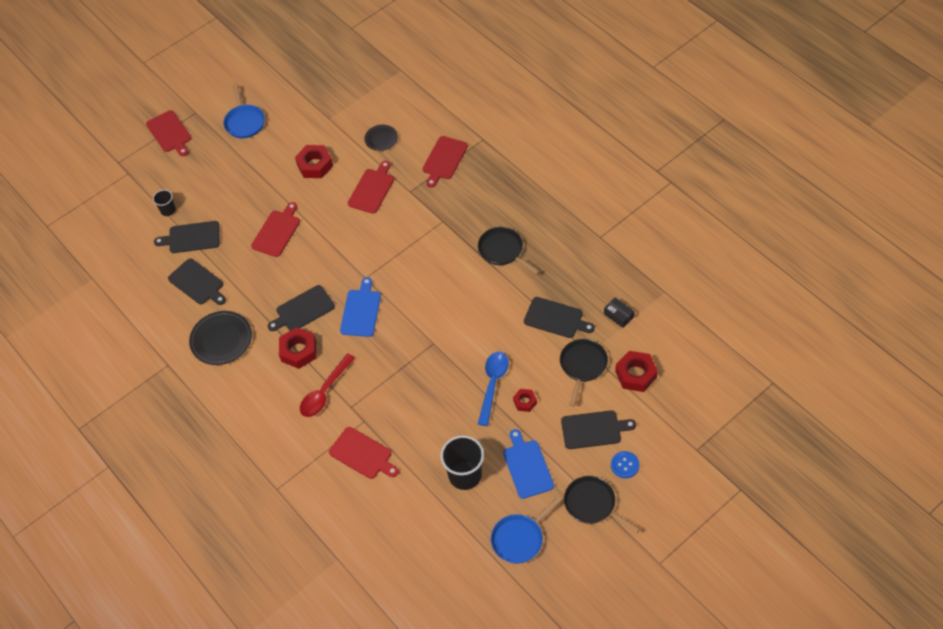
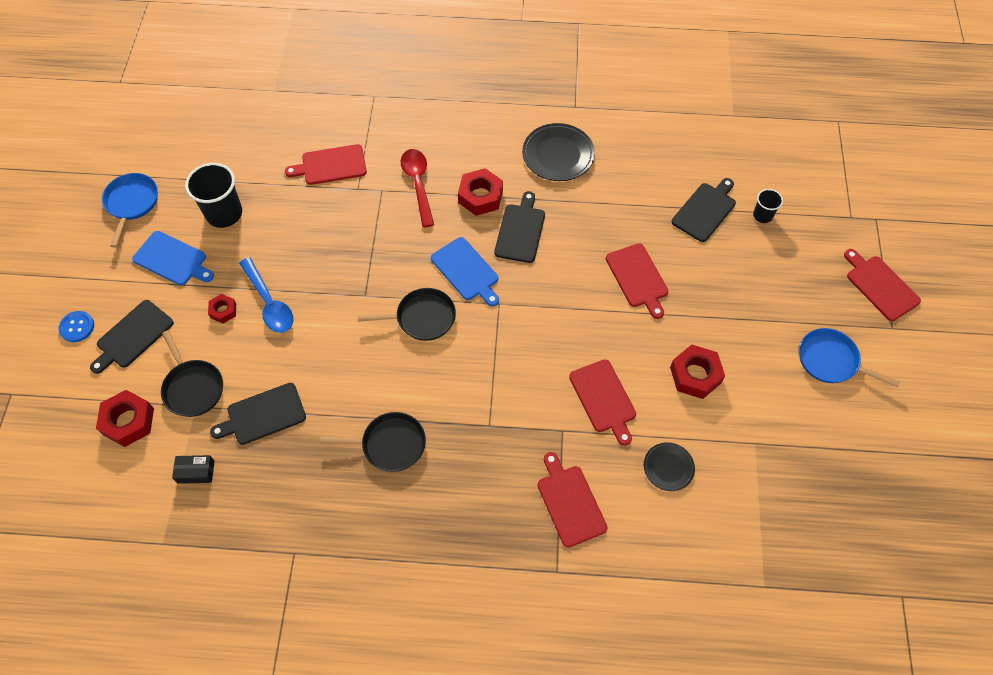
camera: 130 degrees right, 5 degrees up
red cutting board [146,110,191,156] -> red cutting board turned 45 degrees clockwise [844,249,921,321]
black cutting board [168,259,226,305] -> none
black pan [564,476,640,533] -> black pan moved to [358,288,456,341]

